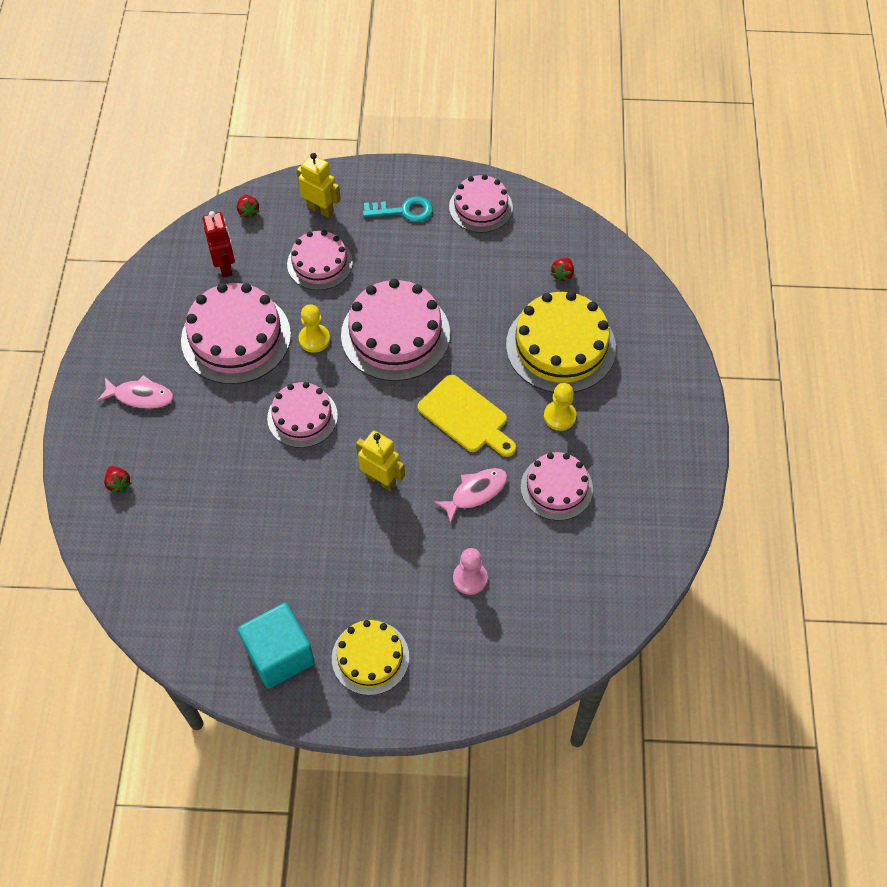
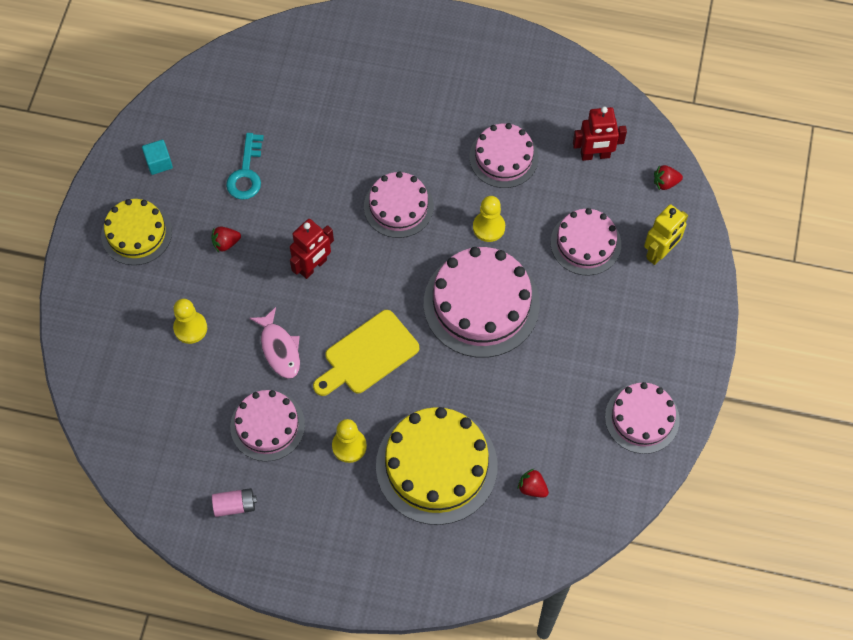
camera: 100 degrees right, 5 degrees up
pink fish [97,375,174,409] -> none
red strawberry [104,466,131,493] -> red strawberry moved to [211,227,241,252]
pink cake [181,283,291,384] -> pink cake [469,123,538,188], size x0.62
turquoise cube [238,603,315,688] -> turquoise cube [142,140,173,175], size x0.48
yellow robot [356,431,405,491] -> red robot [290,219,334,279]
turquoise key [363,196,433,222] -> turquoise key moved to [226,133,264,200]
pink pawn [453,548,488,595] -> yellow pawn [173,299,207,344]
none -> pink battery [212,488,257,517]

